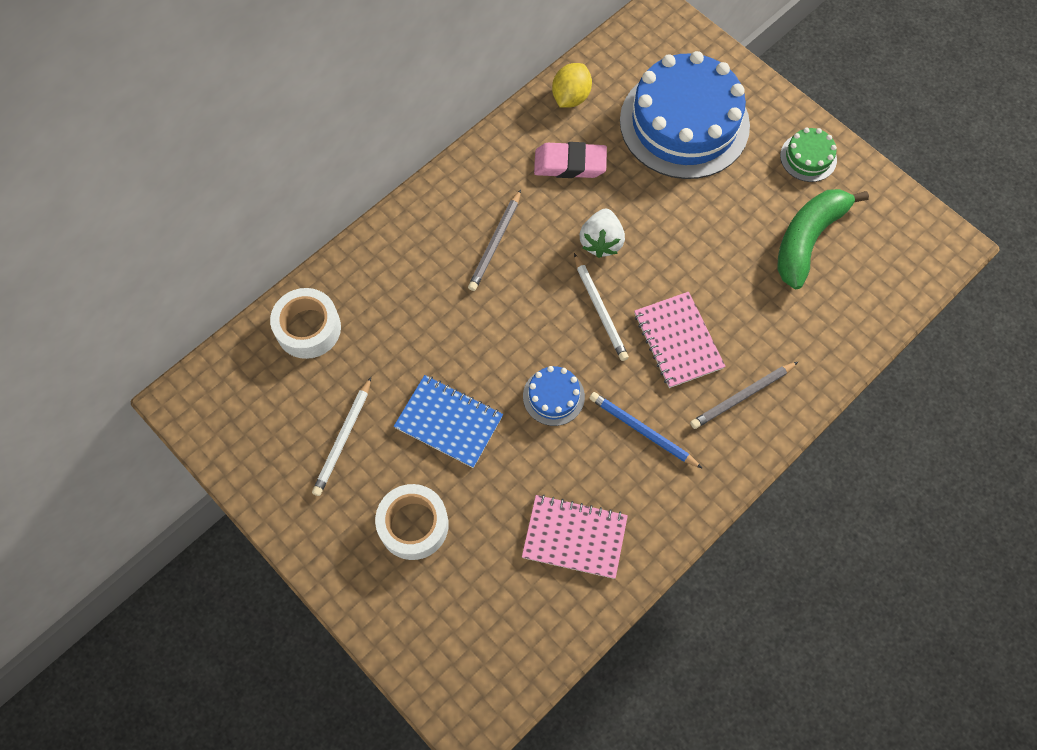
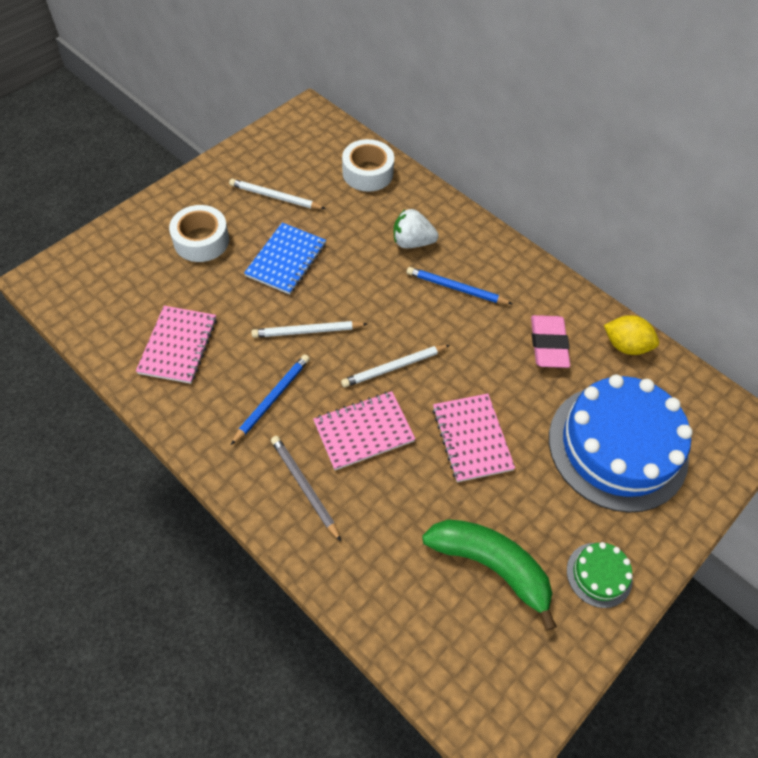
camera: 85 degrees right, 10 degrees down
grey pencil [468,189,521,291] -> blue pencil [407,267,512,304]
blue cake [523,366,585,426] -> white pencil [251,321,367,338]
white strawberry [579,209,625,258] -> white strawberry moved to [393,209,439,248]
none -> pink notebook [432,394,515,482]

